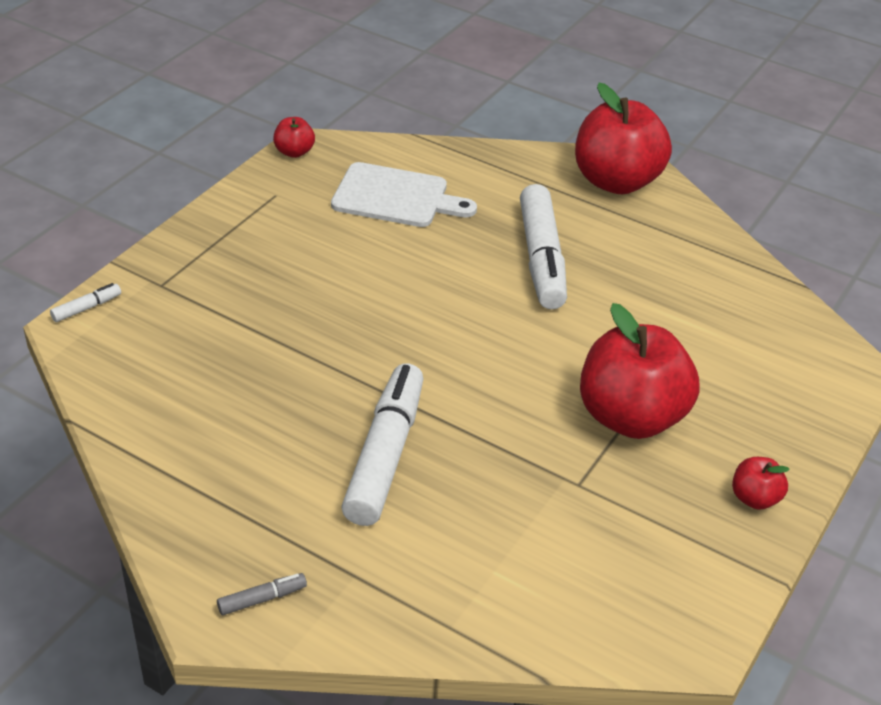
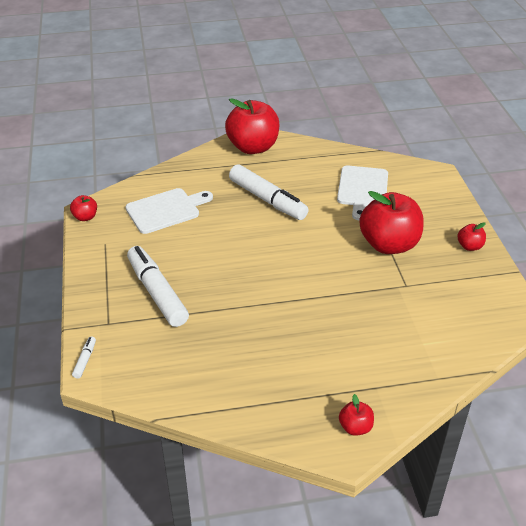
camera: 40 degrees left, 0 degrees up
grey marker [217,573,307,615] -> red apple [339,394,374,436]
white marker [341,363,424,526] -> white marker moved to [127,246,189,327]
none -> white cutting board [337,165,388,220]

